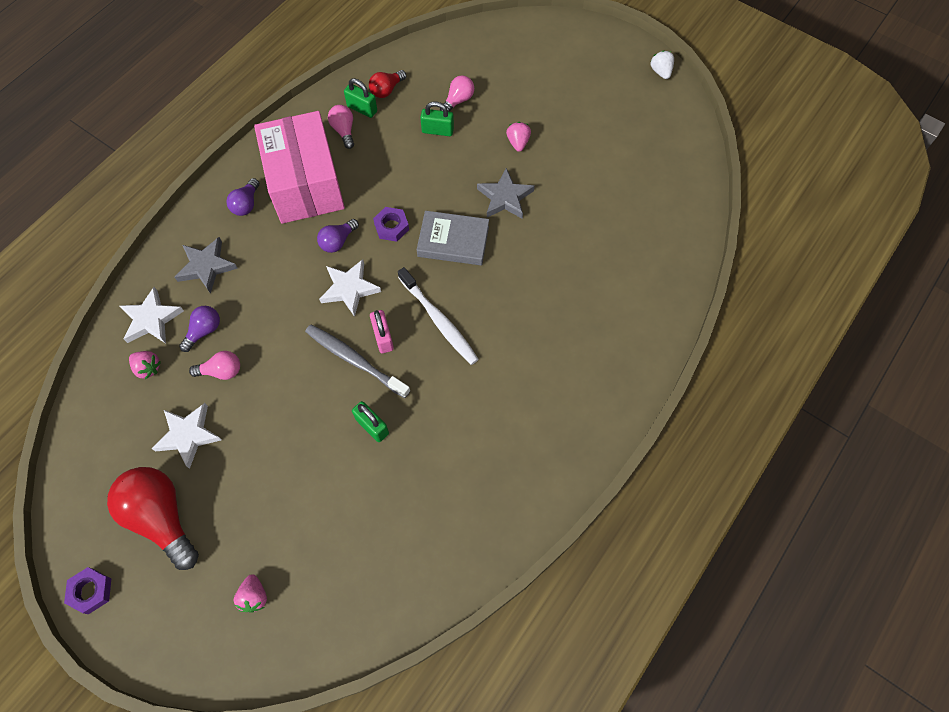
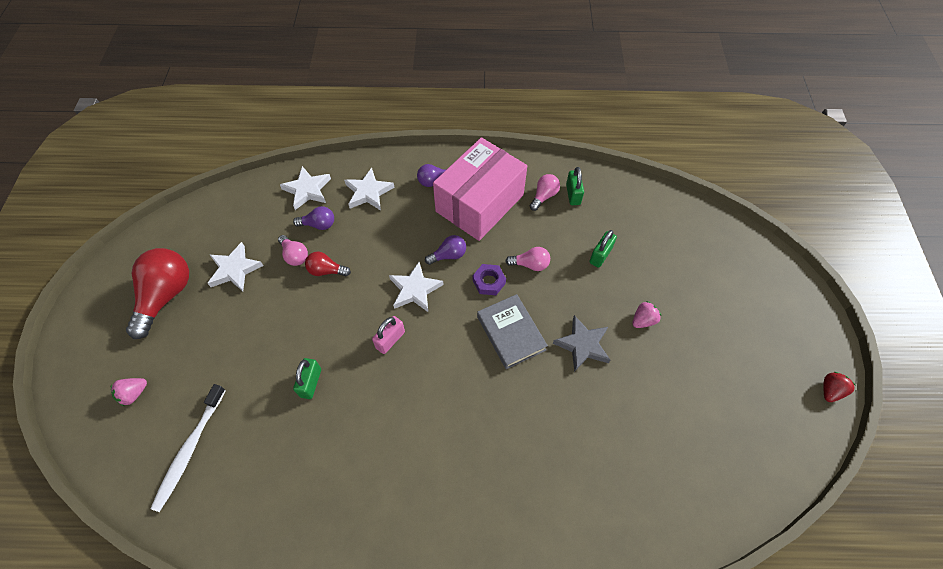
camera: 55 degrees right, 5 degrees down
purple nut [64,567,111,614] -> none
pink strawberry [129,351,161,380] -> none
grey star [175,237,238,294] -> white star [344,168,395,211]
grey toothbrush [305,324,411,398] -> none
purple light bulb [317,219,359,253] -> purple light bulb turned 150 degrees clockwise [425,235,466,265]
red light bulb [369,70,406,98] -> red light bulb moved to [305,252,351,276]
white toothbrush [398,267,479,365] -> white toothbrush moved to [150,384,226,512]
green padlock [420,101,454,136] -> green padlock turned 60 degrees clockwise [589,230,617,268]
pink light bulb [440,75,474,112] -> pink light bulb moved to [505,247,550,271]
white strawberry [650,50,674,79] -> red strawberry [823,372,855,402]

